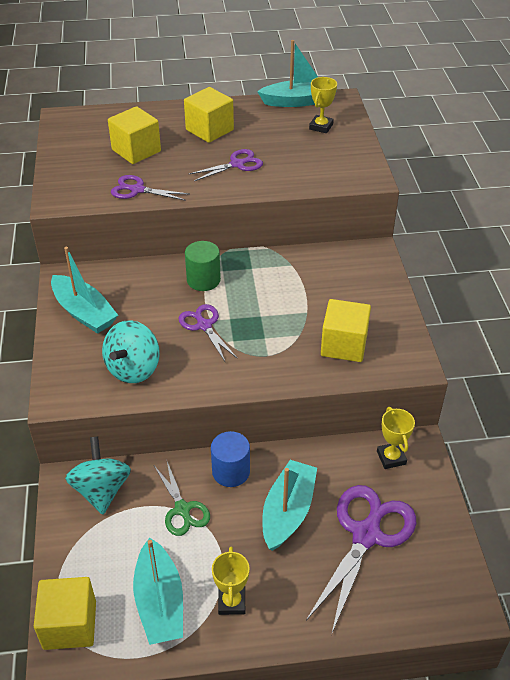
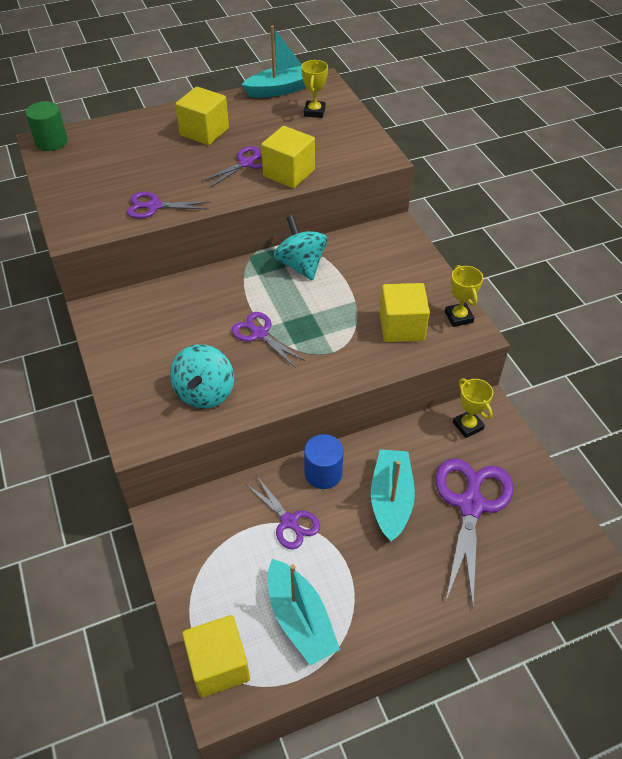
camera: 15 degrees left, 5 degrees up
turquoise boat [51,247,118,334] -> none
turquoise spinning top [65,436,131,515] -> turquoise spinning top moved to [274,215,327,280]
yellow cube [108,106,161,164] -> yellow cube moved to [261,126,315,188]
green scissors [154,462,210,536] -> purple scissors [246,476,320,549]
green cylinder [185,241,221,291] -> green cylinder moved to [25,101,68,151]
yellow trophy [212,547,250,615] -> yellow trophy moved to [445,265,483,327]

